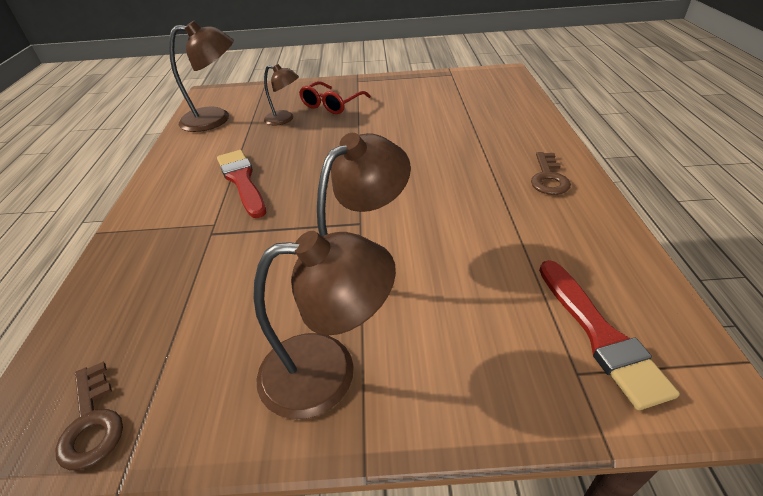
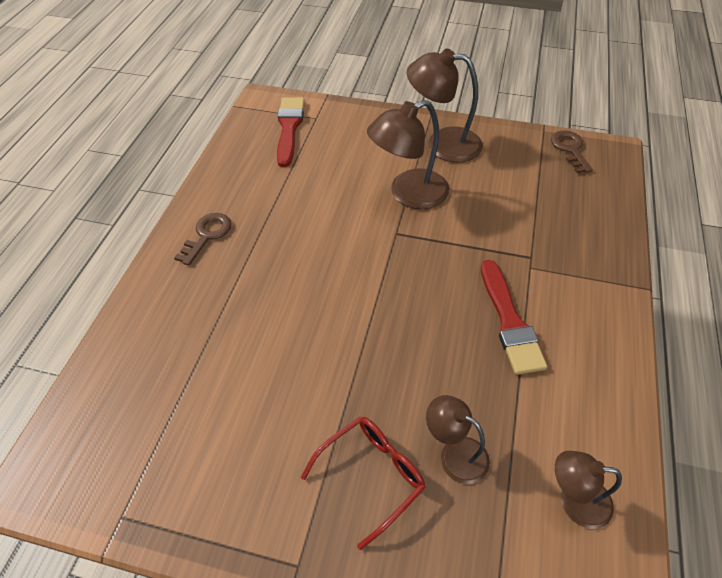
camera: 165 degrees left, 10 degrees up
brown lamp [169,21,234,132] -> brown lamp [555,451,622,529], size x0.59

